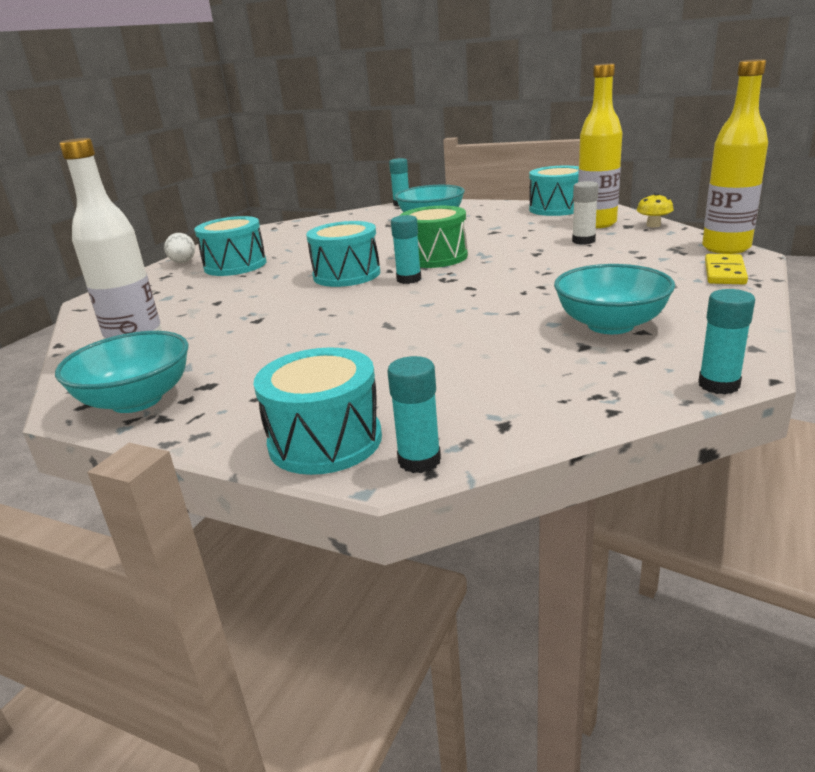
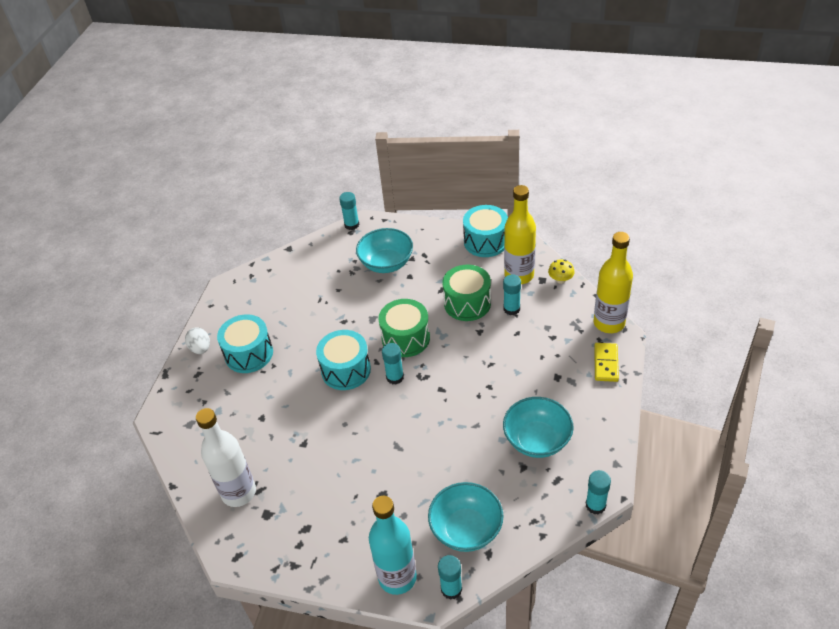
camera: 10 degrees left, 20 degrees up
turquoise bowl [55,331,189,413] -> turquoise bowl moved to [428,482,504,552]
turquoise drum [254,348,382,475] -> turquoise bottle [369,496,417,595]
white glue stick [572,181,598,245] -> turquoise glue stick [503,274,521,315]
none -> green drum [443,265,491,321]

